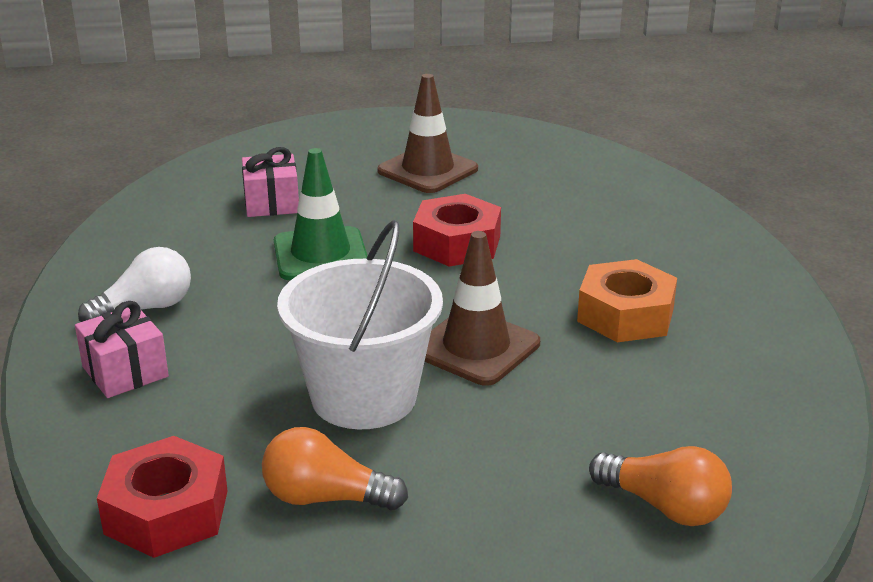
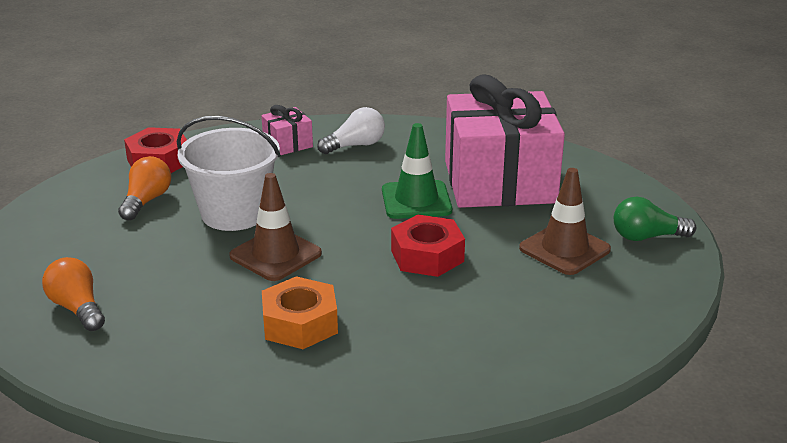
camera: 95 degrees right, 0 degrees up
white light bulb [78,247,191,322] -> white light bulb turned 90 degrees counterclockwise [317,107,385,154]
pink gift [242,147,299,217] -> pink gift [445,74,565,208], size x2.43
orange light bulb [589,446,732,526] -> orange light bulb turned 105 degrees clockwise [42,257,105,331]
none -> green light bulb [614,197,696,241]

